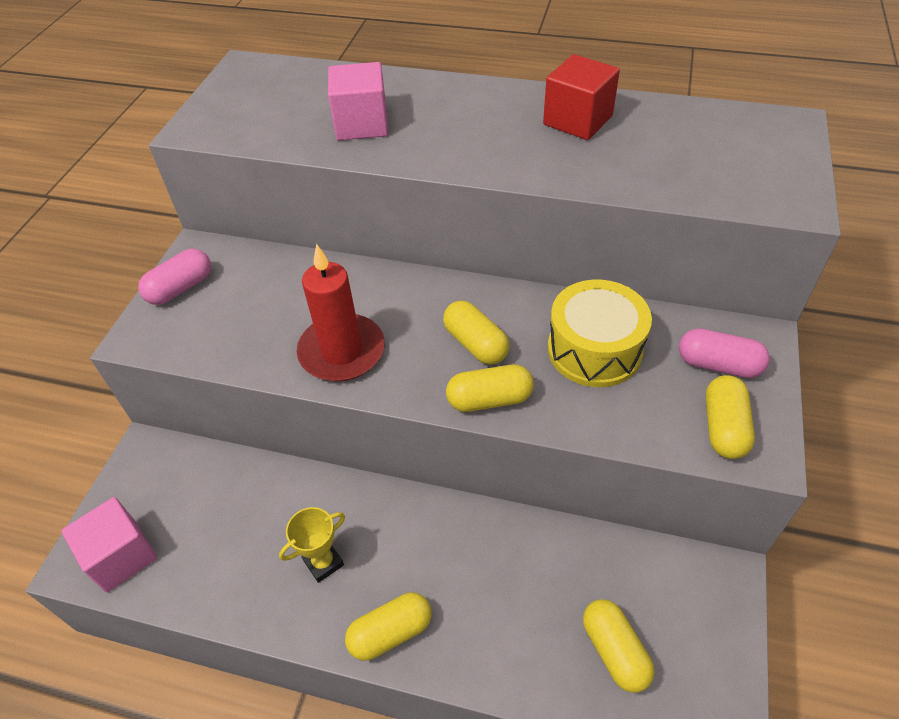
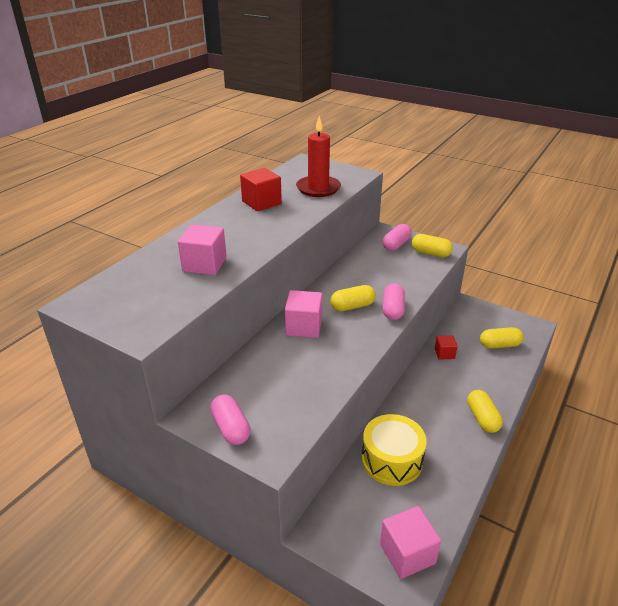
camera: 75 degrees left, 15 degrees down
yellow trophy [279,507,345,583] -> none
red candle [297,244,385,381] -> red candle moved to [296,116,341,197]
yellow capsule [446,365,534,412] -> pink capsule [383,283,405,320]
yellow drum [548,280,652,387] -> yellow drum moved to [362,414,427,486]
none -> pink cube [285,290,322,338]
none -> red cube [435,335,458,360]

